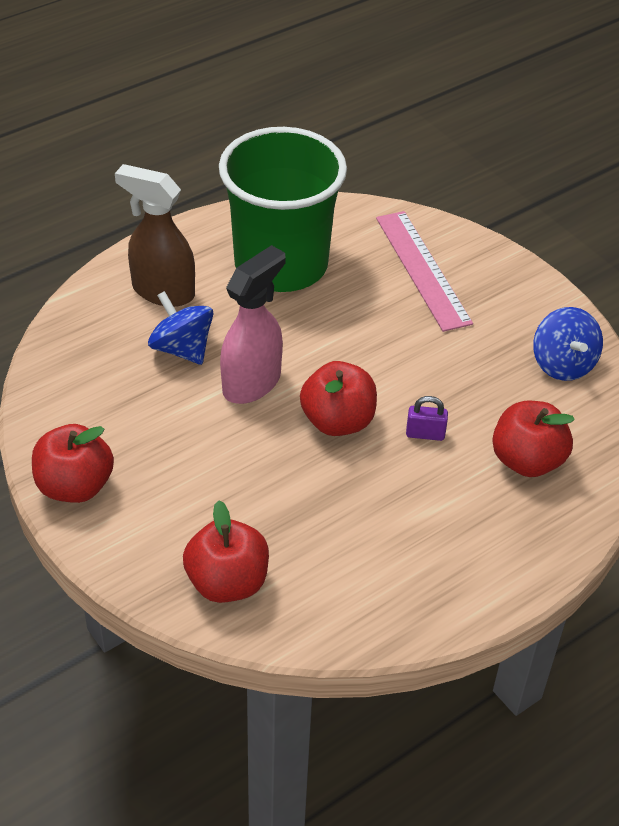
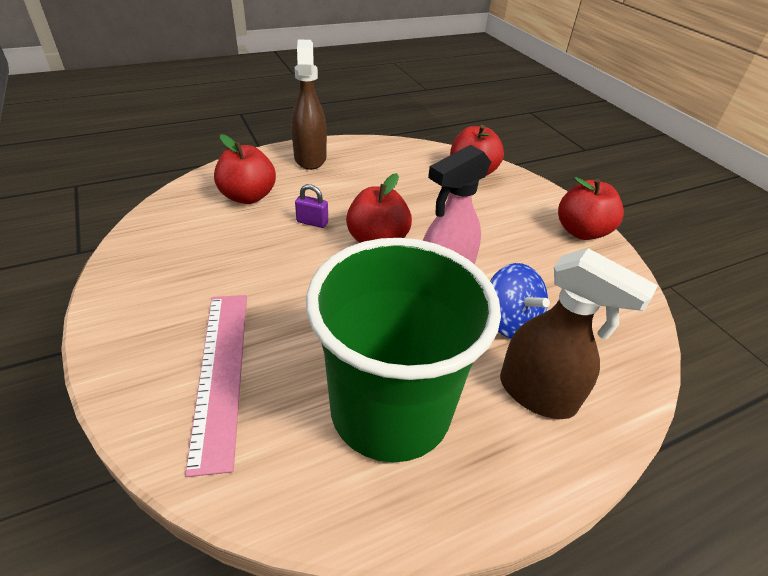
camera: 170 degrees left, 5 degrees down
blue spinning top [533,307,603,381] -> none
none -> brown spray bottle [291,40,327,170]

